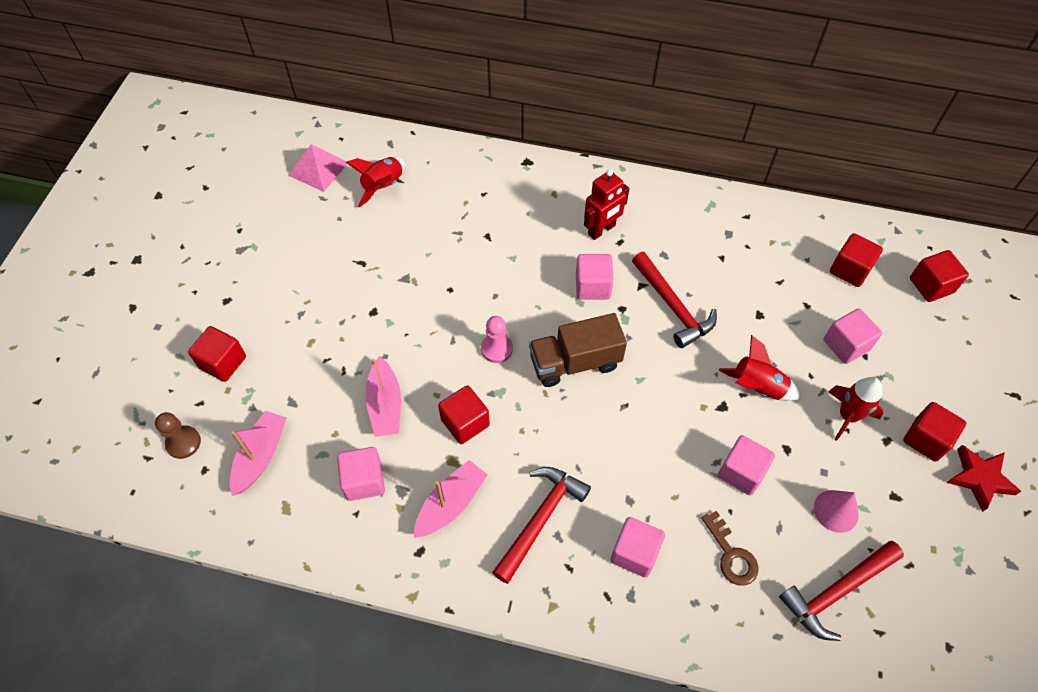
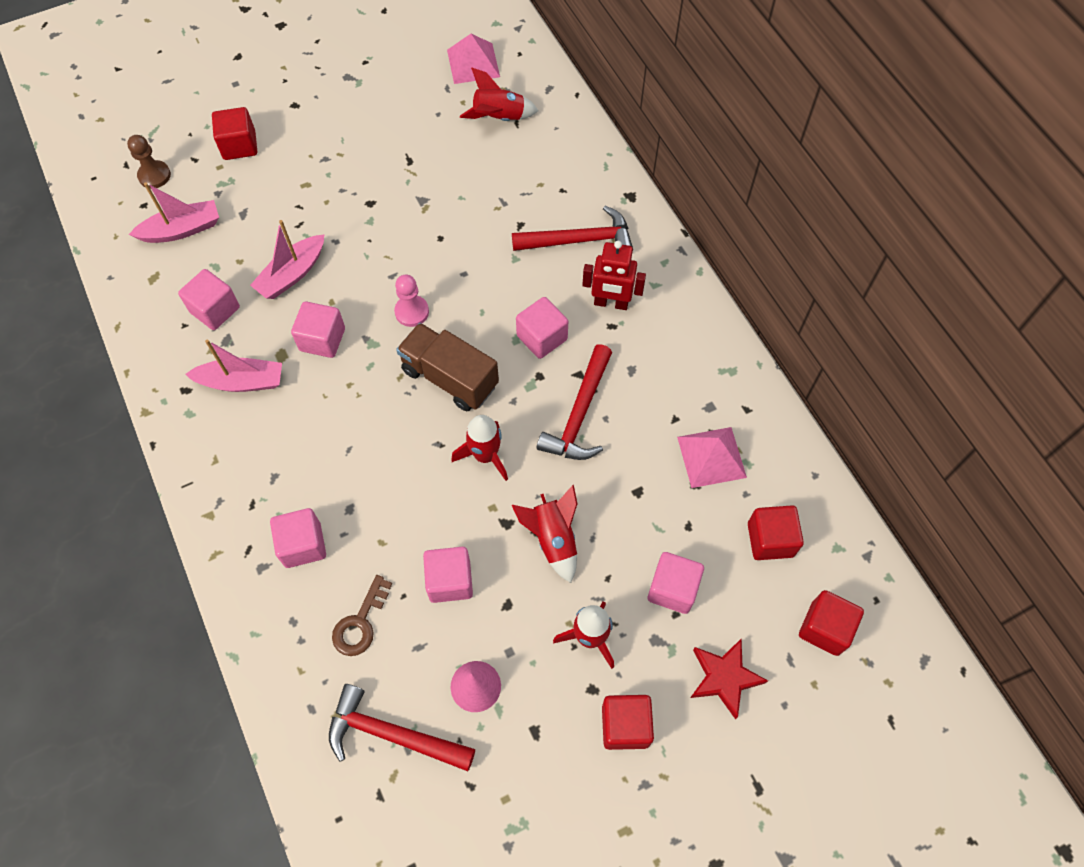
camera: 50 degrees right, 5 degrees up
red cube [438,385,490,444] -> pink cube [291,301,345,358]
red hammer [492,467,591,584] -> red hammer moved to [512,206,633,251]
red star [946,445,1021,512] -> red star moved to [690,638,768,719]
none -> red rocket [451,415,508,481]
none -> pink pyramid [677,427,747,488]

